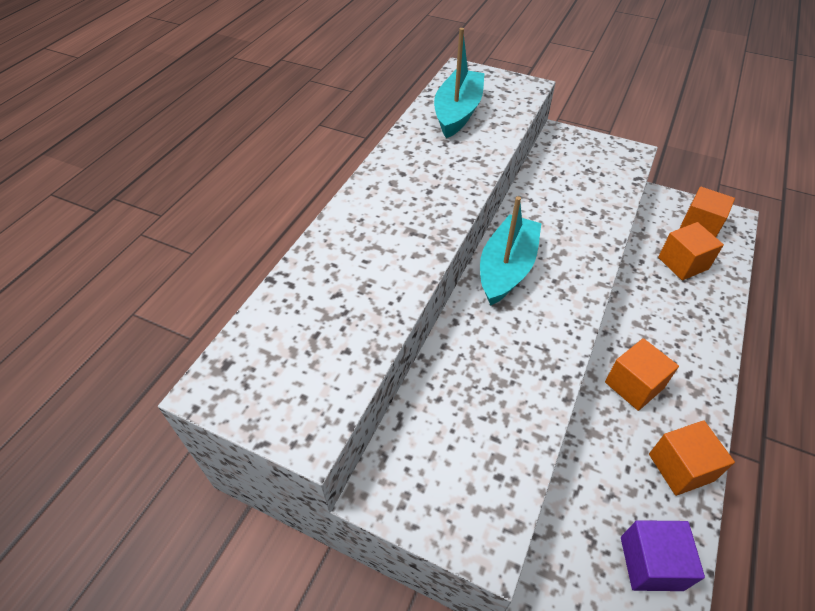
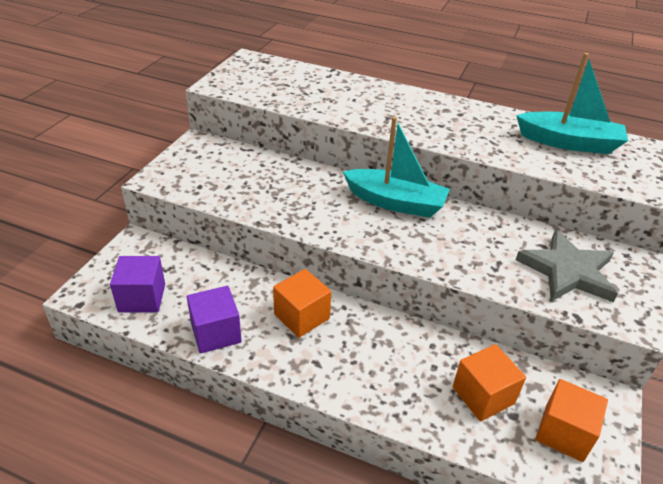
camera: 85 degrees right, 10 degrees down
orange cube [649,420,735,496] -> purple cube [187,286,242,354]
none -> grey star [516,229,618,302]

